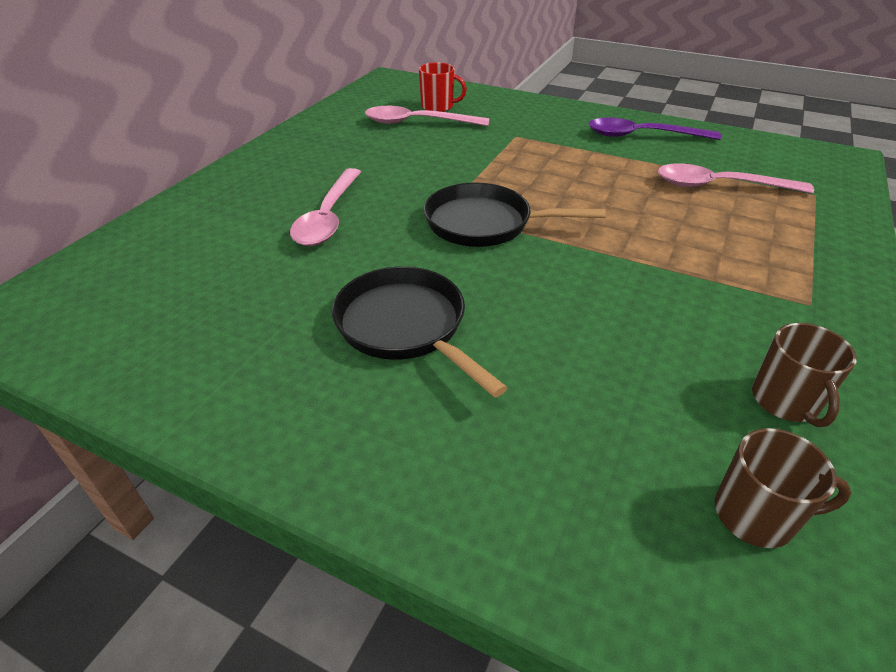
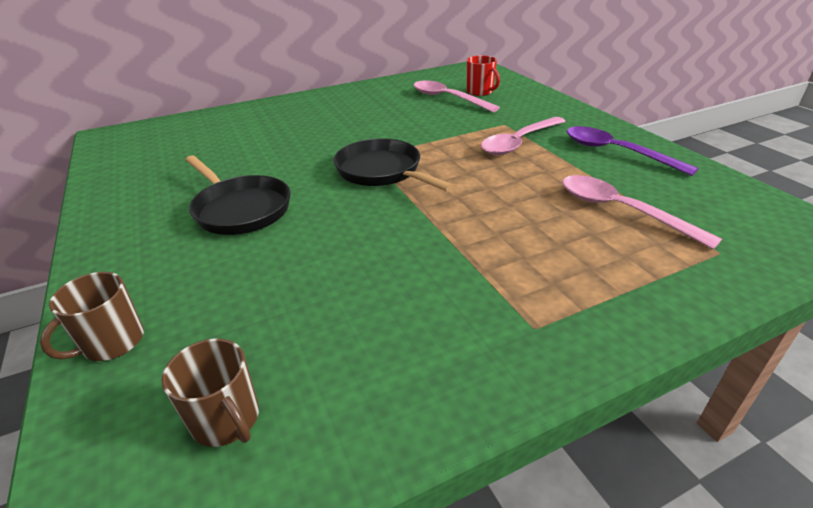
camera: 40 degrees right, 5 degrees down
pink spoon [290,168,361,246] -> pink spoon moved to [481,117,566,155]
black pan [332,266,508,398] -> black pan turned 135 degrees clockwise [185,155,291,235]
brown mug [752,323,857,427] -> brown mug moved to [40,272,144,361]

